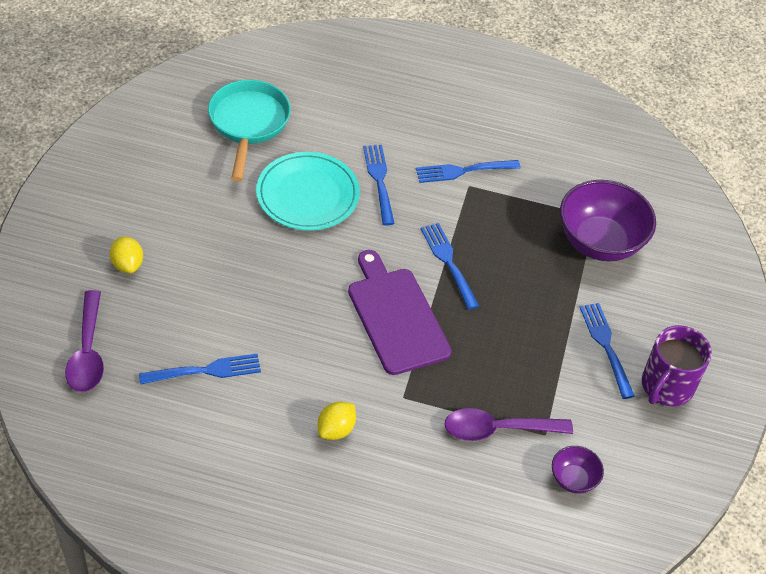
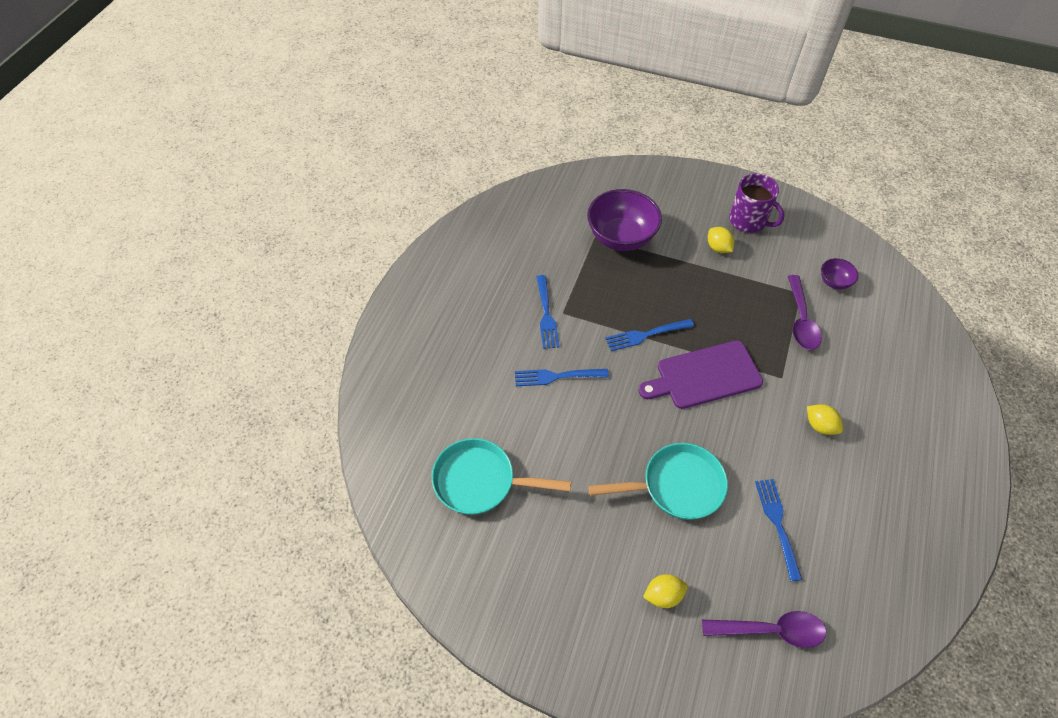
camera: 80 degrees left, 5 degrees up
turquoise plate [256,152,360,231] -> none
blue fork [580,303,635,399] -> yellow lemon [708,227,734,253]
none -> turquoise pan [588,443,728,520]

